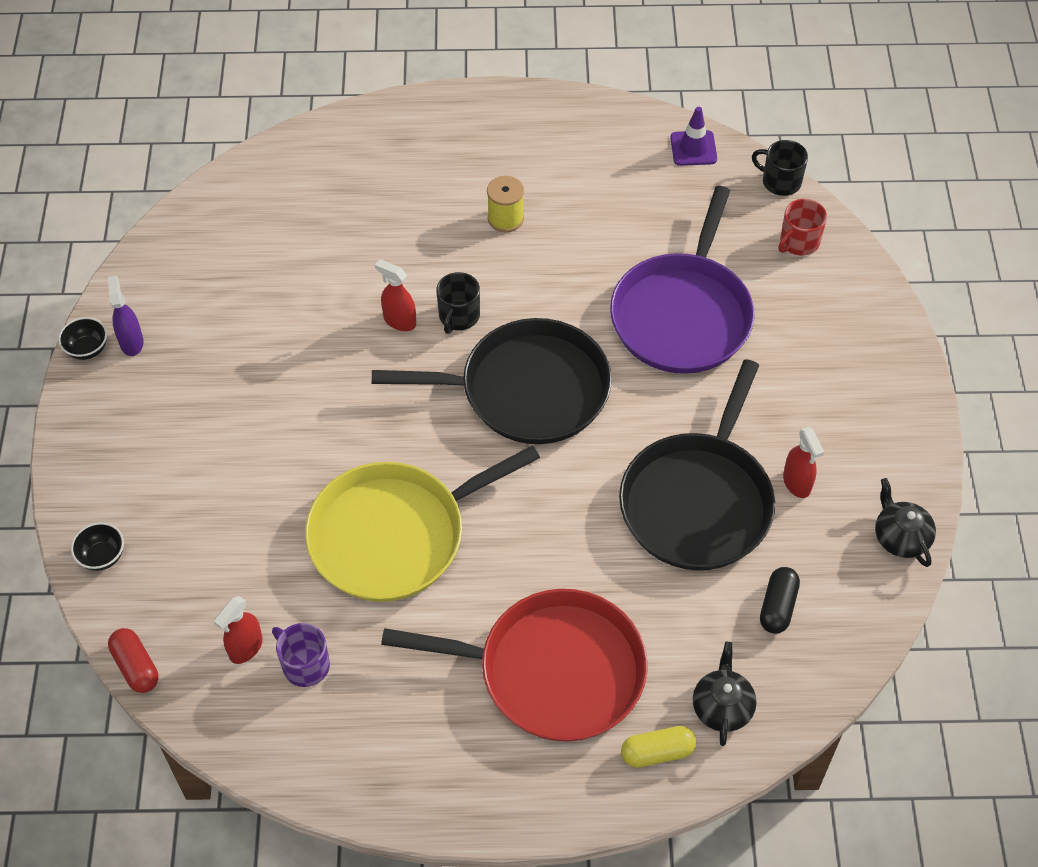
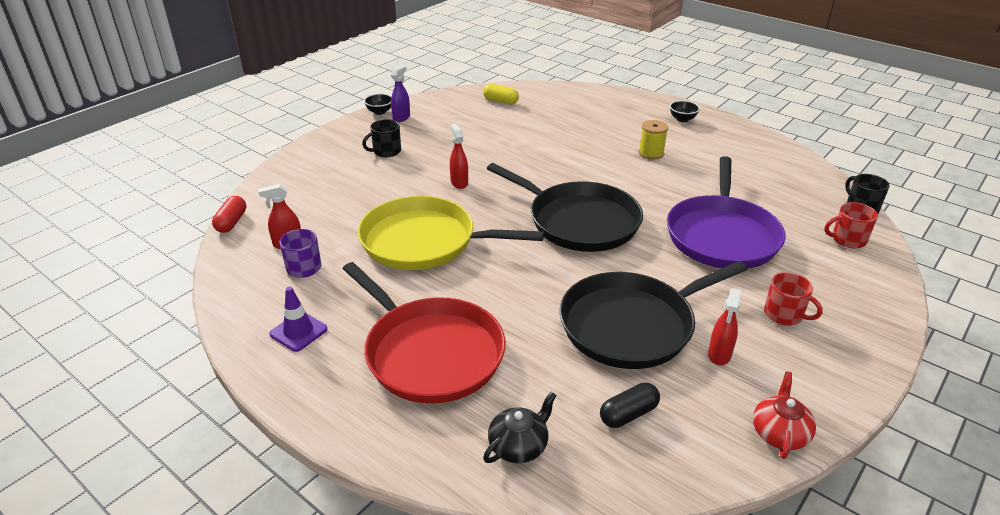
camera: 40 degrees right, 20 degrees down
black bowl [71,522,124,571] -> black bowl moved to [670,100,700,122]
red spray bottle [375,259,416,331] -> red spray bottle moved to [450,124,468,189]
black mug [436,272,480,334] -> black mug moved to [362,119,401,157]
purple pan [610,186,754,374] -> purple pan turned 45 degrees counterclockwise [667,156,786,269]
yellow capsule [621,726,696,768] -> yellow capsule moved to [483,84,519,104]
purple traffic cone [670,107,717,166] -> purple traffic cone moved to [269,287,327,352]
black teapot [875,478,936,567] -> red teapot [753,372,816,459]
none -> red mug [764,272,823,326]

